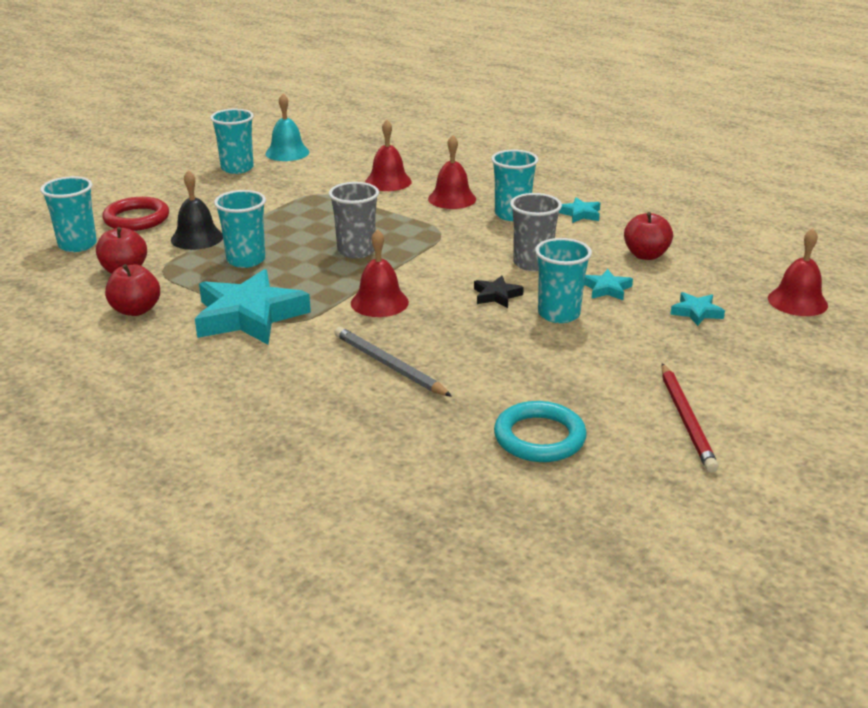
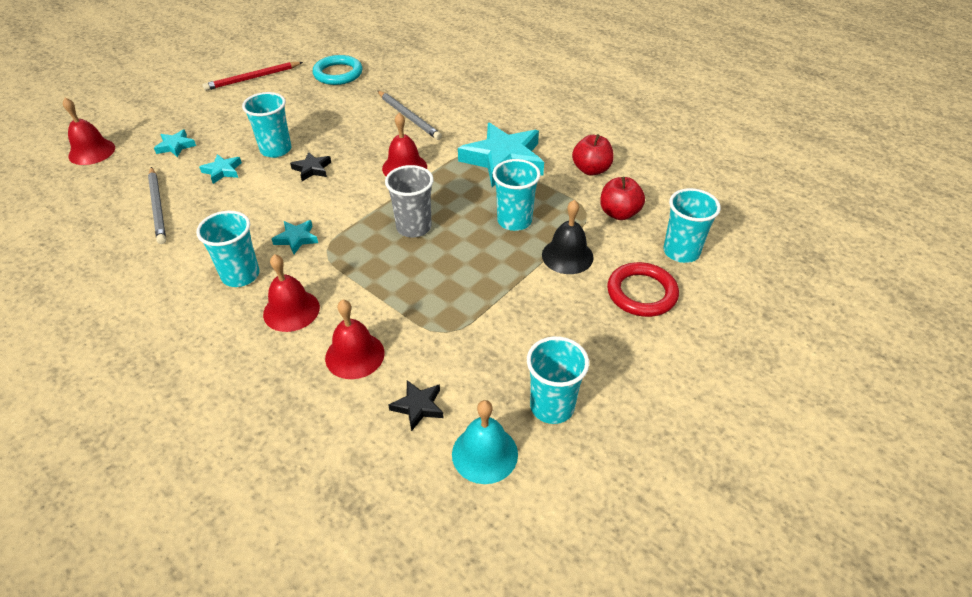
camera: 175 degrees left, 15 degrees up
grey cup [510,193,562,271] -> none
turquoise star [559,198,600,223] -> turquoise star moved to [272,220,318,254]
red apple [624,212,673,260] -> grey pencil [148,167,166,244]
red pencil [661,363,719,473] -> red pencil turned 120 degrees counterclockwise [203,62,303,91]
none -> black star [388,380,444,431]

